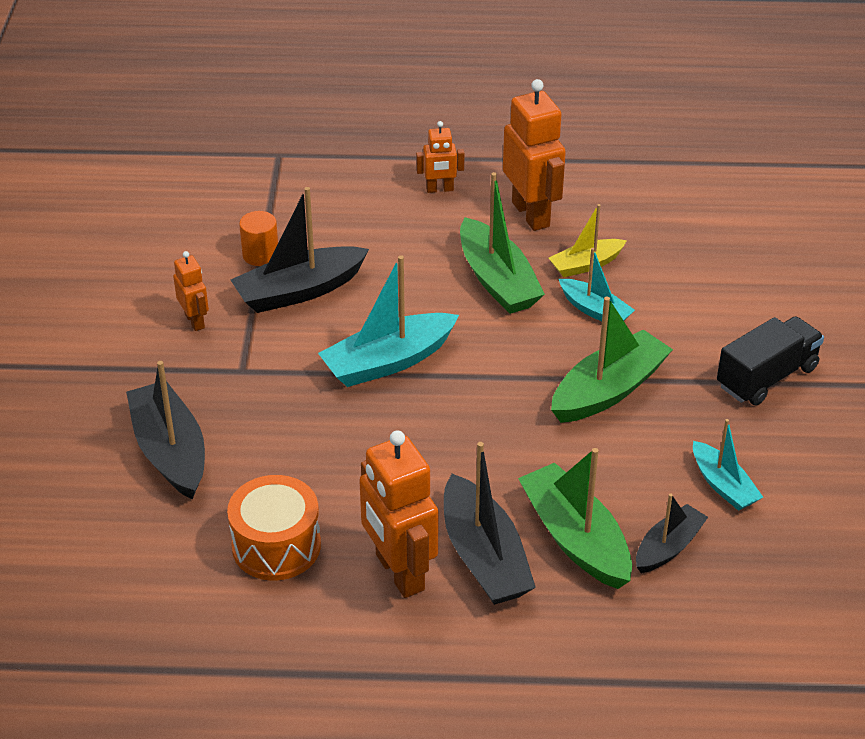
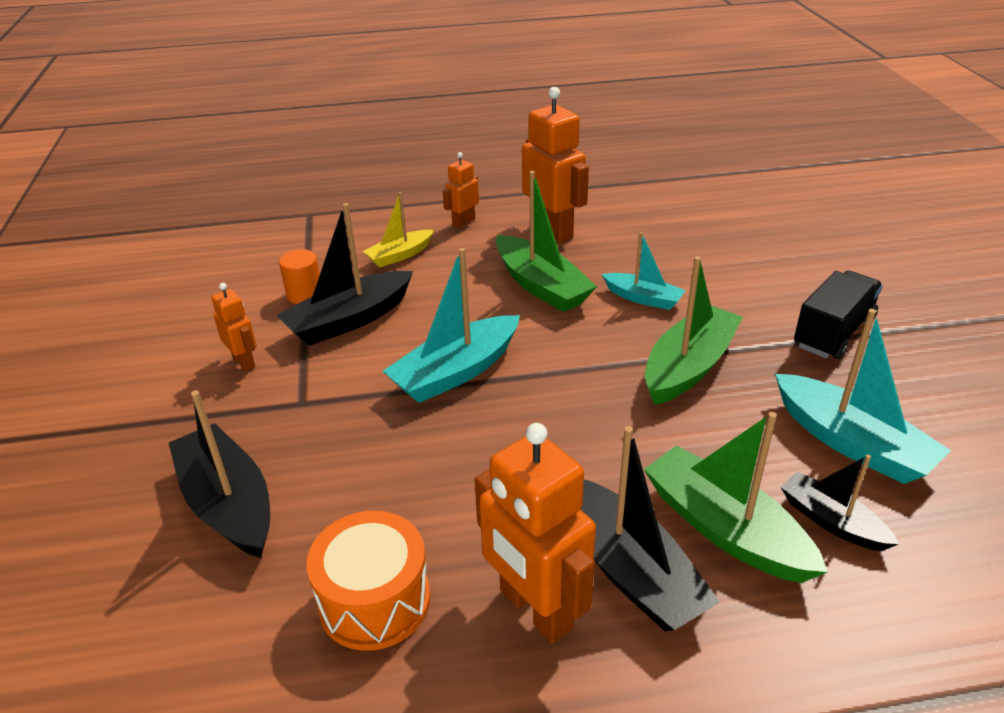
camera: 10 degrees left, 5 degrees down
orange robot [416,121,465,193] -> orange robot turned 150 degrees clockwise [443,152,479,228]
yellow boat [549,204,627,277] -> yellow boat moved to [363,192,434,268]
black boat [636,494,708,573] -> black boat turned 75 degrees counterclockwise [781,455,899,551]
turquoise boat [693,419,763,511] -> turquoise boat [775,309,951,484], size x1.66

